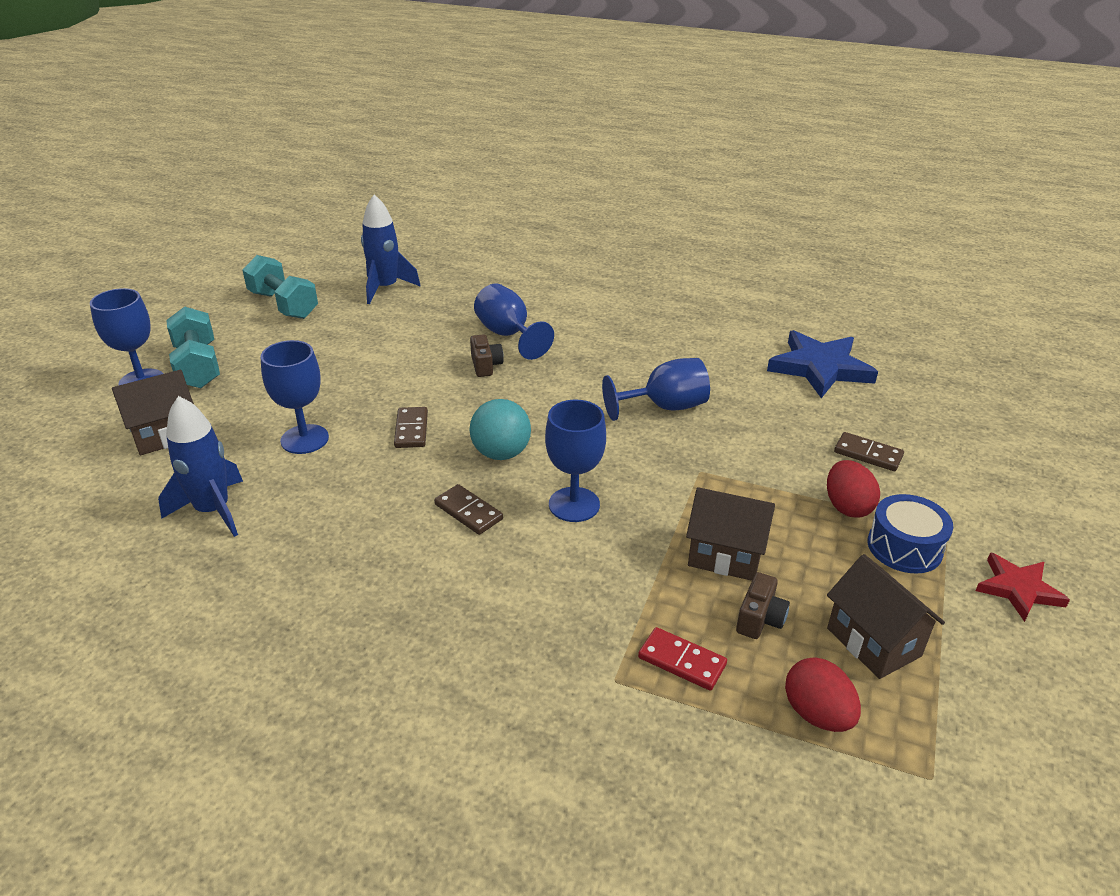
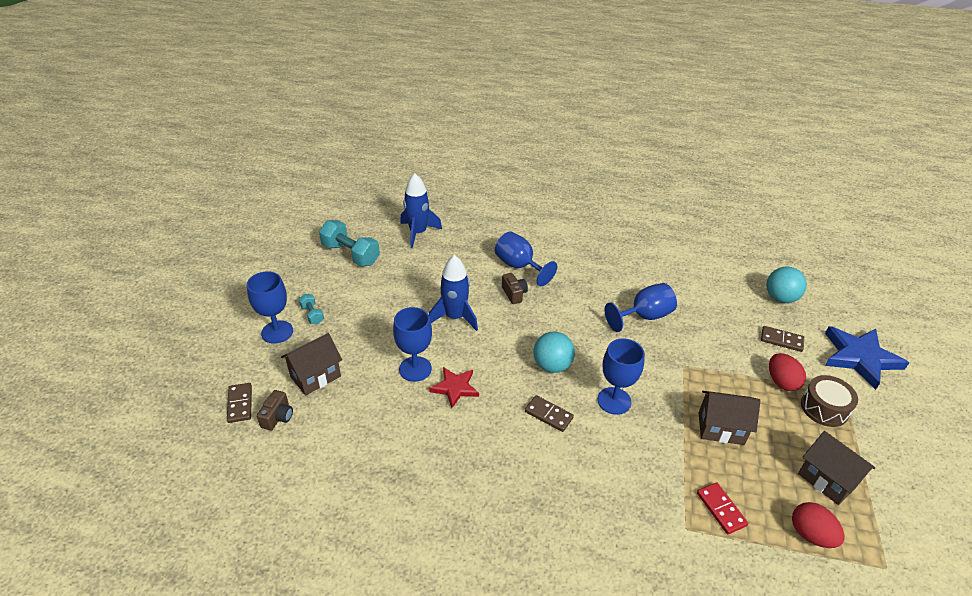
camera: 10 degrees left, 5 degrees up
blue rocket [158,396,243,537] -> blue rocket moved to [429,255,478,331]
turquoise dumbbell [167,307,220,388] -> turquoise dumbbell [299,294,324,324], size x0.50
brown domino [394,407,428,448] -> brown domino moved to [227,383,252,423]
red domino [638,627,727,691] -> red domino turned 45 degrees clockwise [697,482,748,534]
brown camera [736,572,790,639] -> brown camera moved to [257,390,293,431]
blue star [767,330,878,398] -> blue star moved to [825,326,909,390]
blue drum [868,494,953,574] -> brown drum [801,375,858,427]
red star [976,552,1070,622] -> red star moved to [429,367,479,408]
none -> turquoise ball [766,267,807,303]

